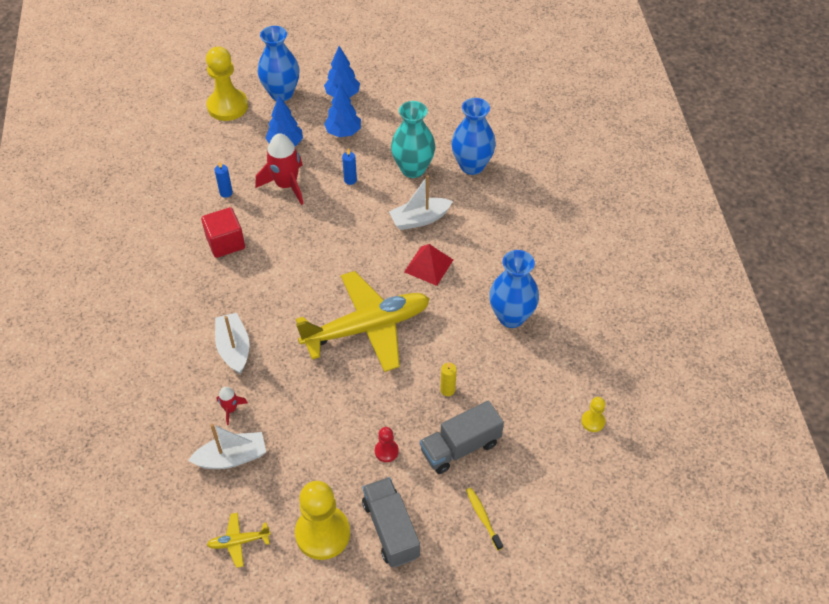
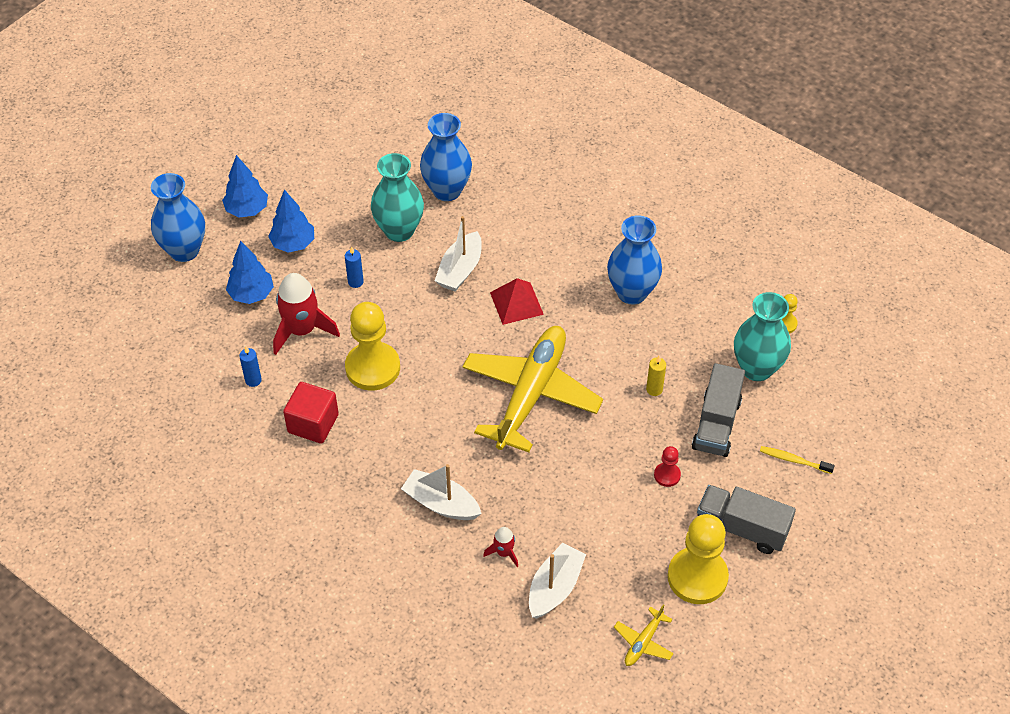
camera: 45 degrees left, 0 degrees up
yellow pawn [206,46,248,121] -> yellow pawn moved to [345,302,400,391]
none -> turquoise vase [734,292,791,381]

